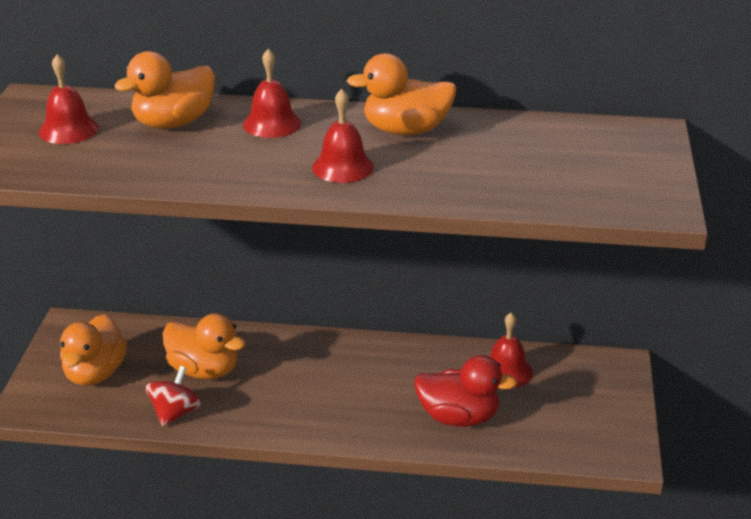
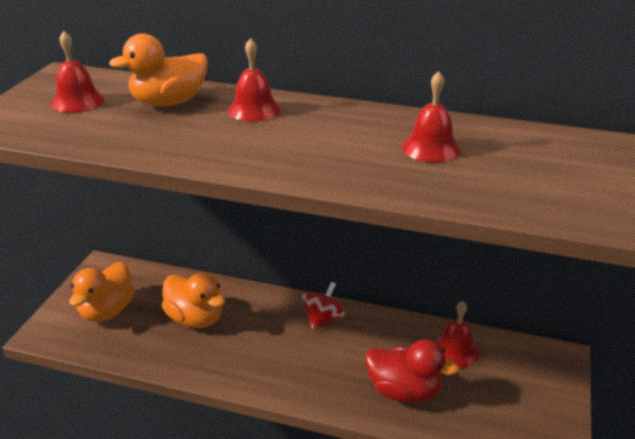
camera: 10 degrees right, 0 degrees up
red spinning top [145,366,201,427] -> red spinning top moved to [302,282,345,330]
red bell [312,89,374,183] -> red bell moved to [402,71,461,163]
orange duck [346,53,456,135] -> none

